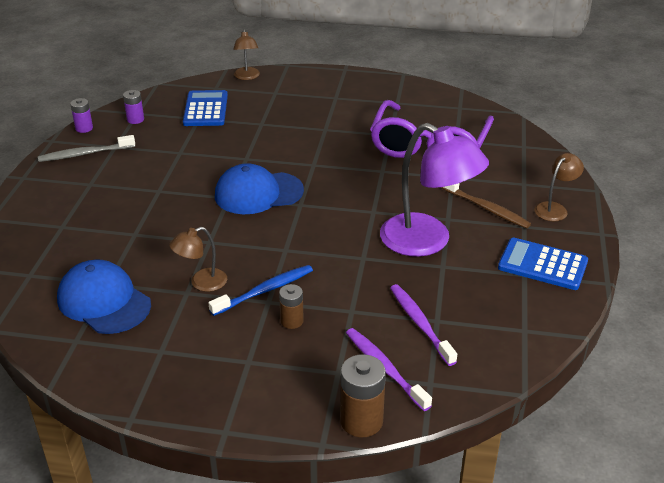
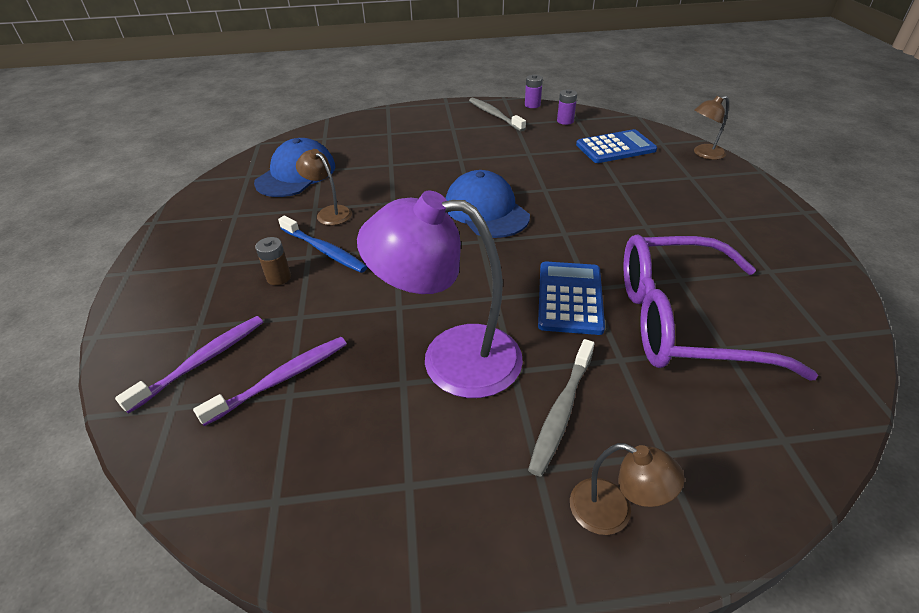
camera: 75 degrees right, 5 degrees up
brown battery [340,354,386,437] -> none
purple lamp [380,123,489,257] -> purple lamp turned 75 degrees clockwise [357,191,523,398]
brown toothbrush [441,183,531,228] -> grey toothbrush [528,339,594,477]
blue calculator [498,238,588,290] -> blue calculator moved to [538,262,605,335]

